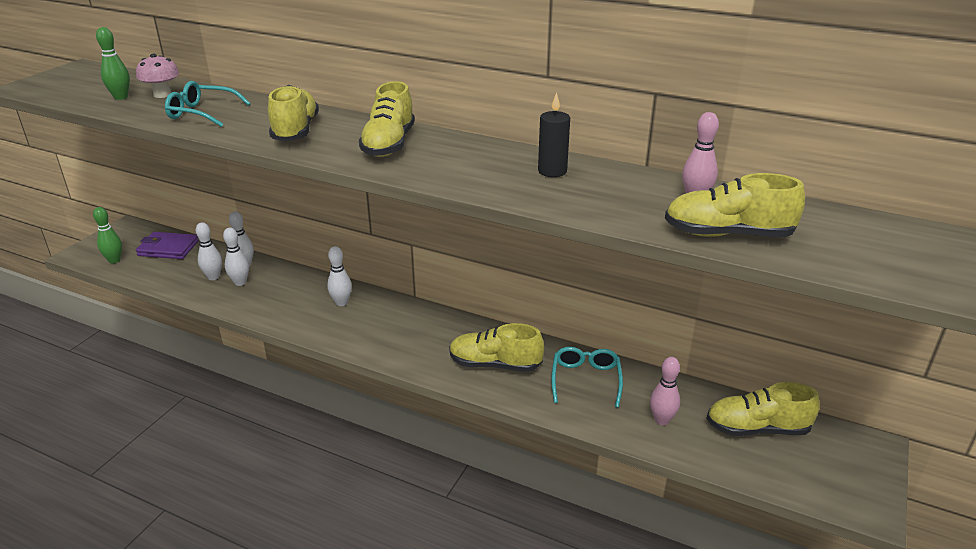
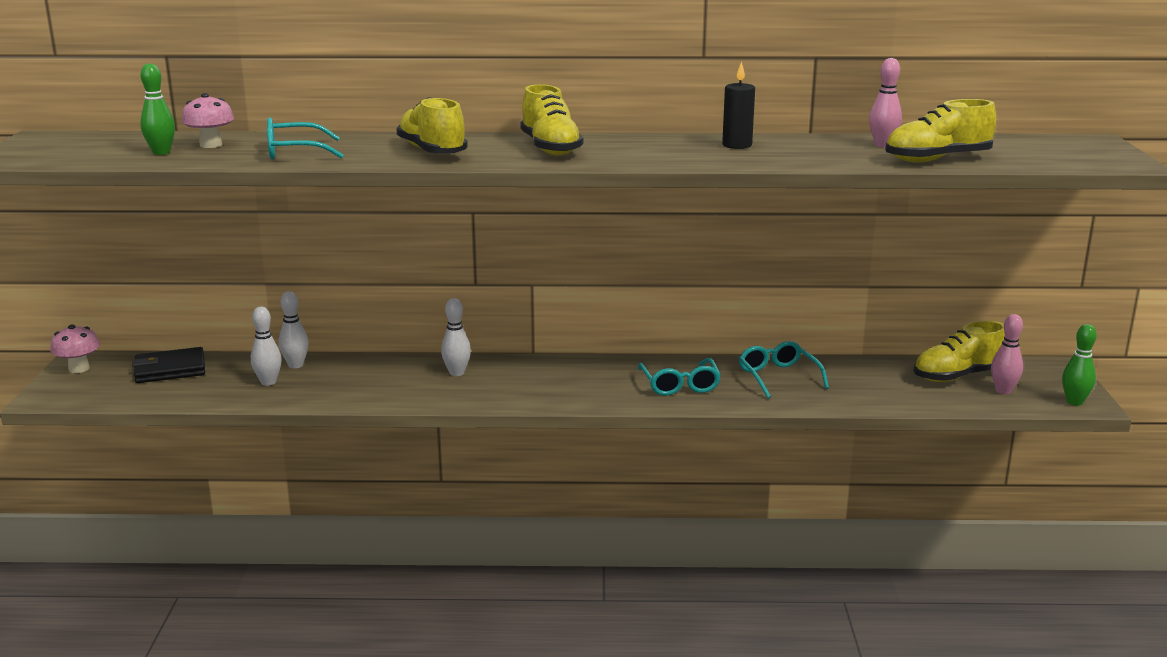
camera: 25 degrees left, 10 degrees down
green bowling pin [93,207,122,263] -> green bowling pin moved to [1062,324,1097,406]
purple wallet [136,232,199,259] -> black wallet [132,347,205,383]
white bowling pin [223,228,249,286] -> none
yellow shoe [449,323,544,372] -> turquoise glasses [638,358,721,396]
pink bowling pin [650,357,680,425] -> pink bowling pin moved to [991,314,1023,394]
none -> pink mushroom [50,324,100,373]

